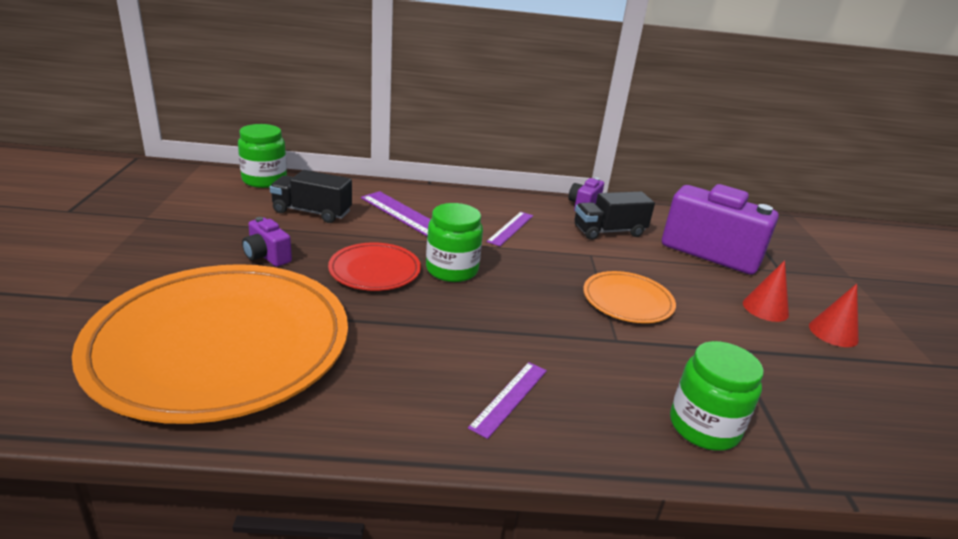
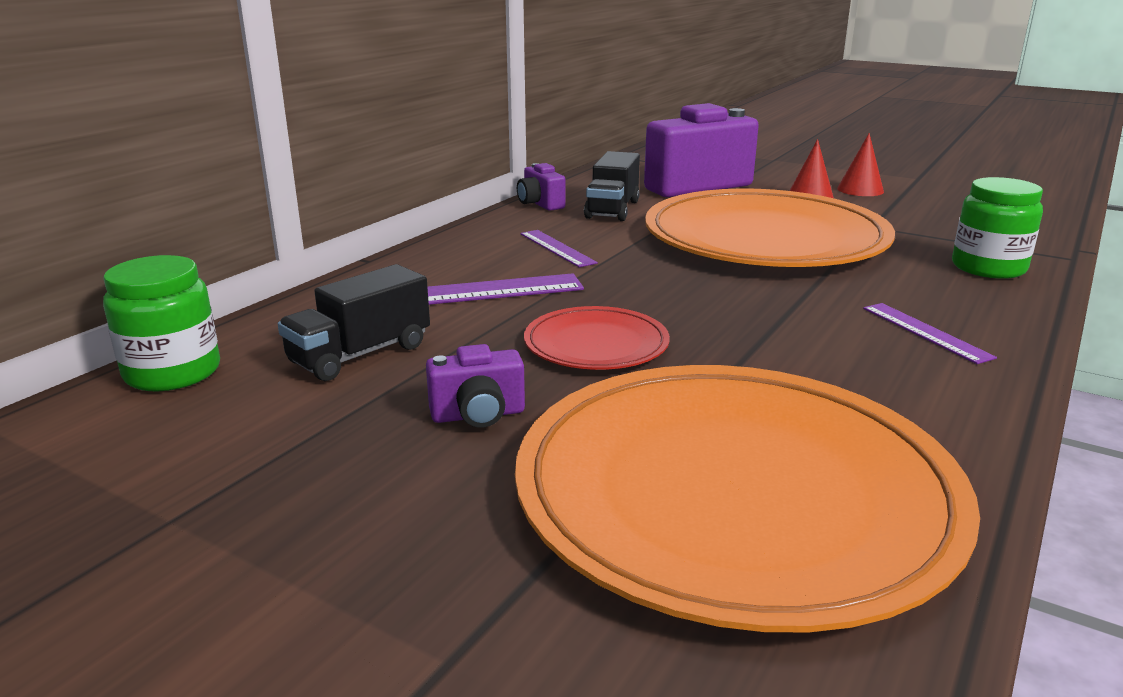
camera: 55 degrees left, 5 degrees down
green jar [426,203,483,282] -> none
orange plate [583,271,676,323] -> orange plate [645,188,895,267], size x2.22

